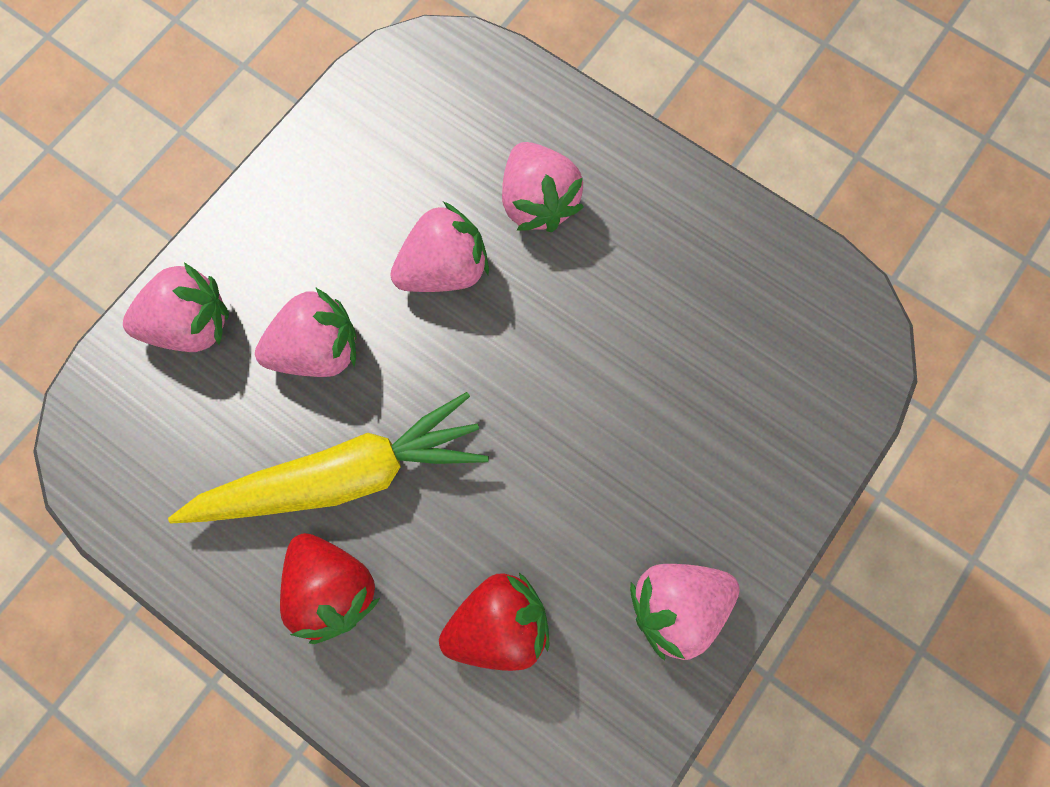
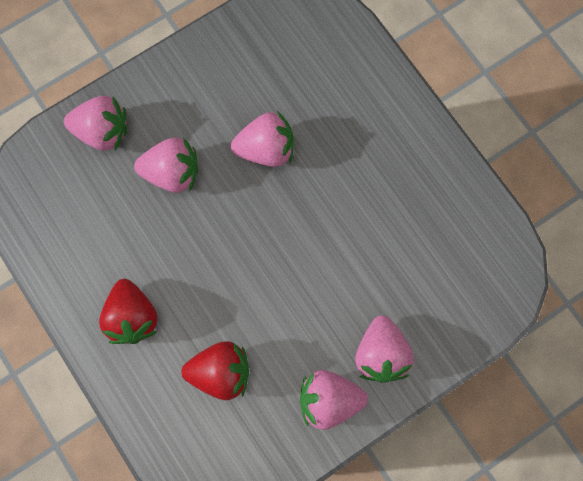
camera: 20 degrees right, 0 degrees up
yellow carrot [168,392,489,523] -> none
pink strawberry [502,142,584,232] -> pink strawberry moved to [355,315,414,383]

